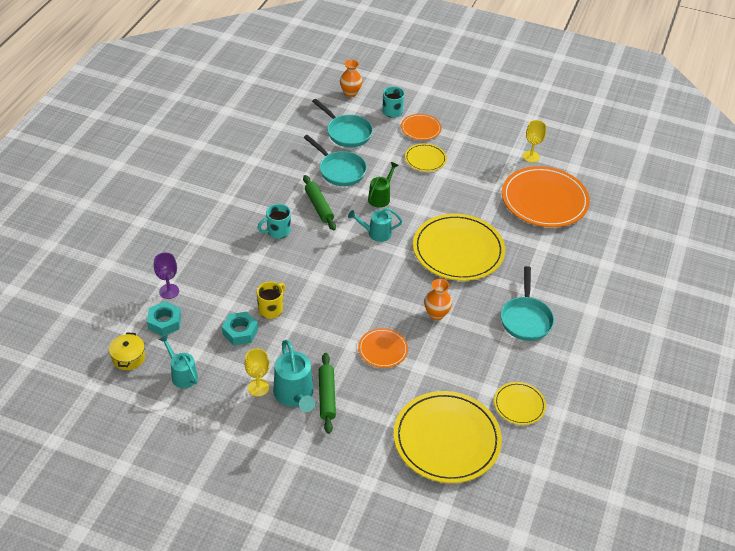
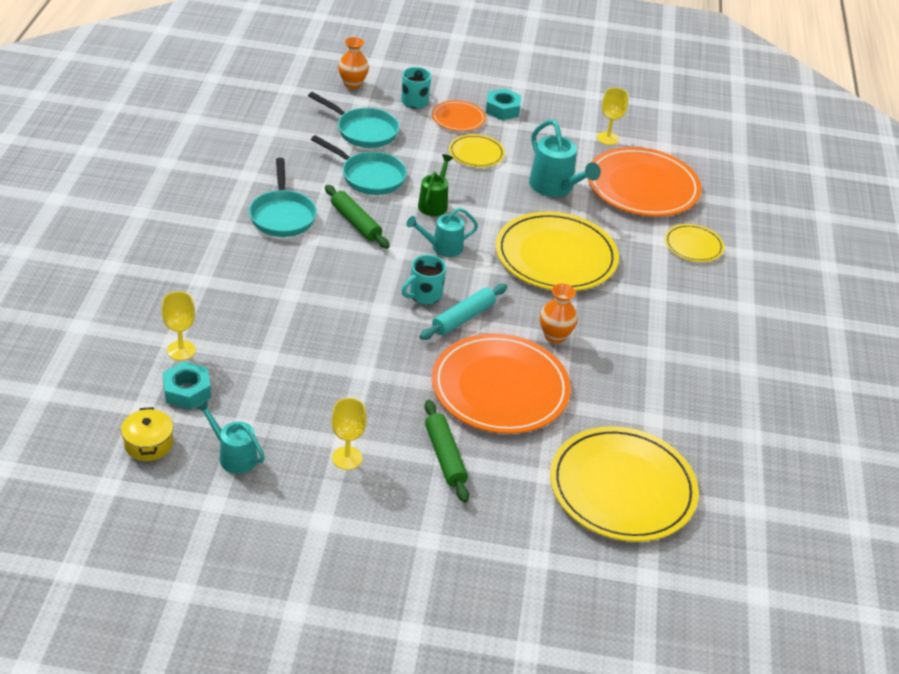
camera: 15 degrees left, 5 degrees down
purple goblet [154,253,179,299] -> yellow goblet [161,291,196,361]
turquoise nut [222,312,258,345] -> turquoise nut moved to [486,88,521,120]
yellow mug [256,282,285,319] -> none
turquoise mug [257,204,291,239] -> turquoise mug moved to [402,255,446,304]
turquoise watering can [273,340,315,412] -> turquoise watering can moved to [529,120,601,197]
orange plate [358,328,408,368] -> orange plate [432,333,571,434], size x2.02
yellow plate [494,382,546,425] -> yellow plate moved to [665,224,724,262]
turquoise pan [501,266,554,341] -> turquoise pan moved to [249,158,317,237]
none -> turquoise rolling pin [419,284,507,340]

